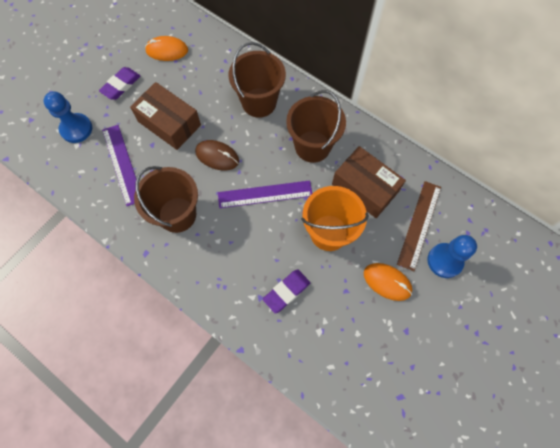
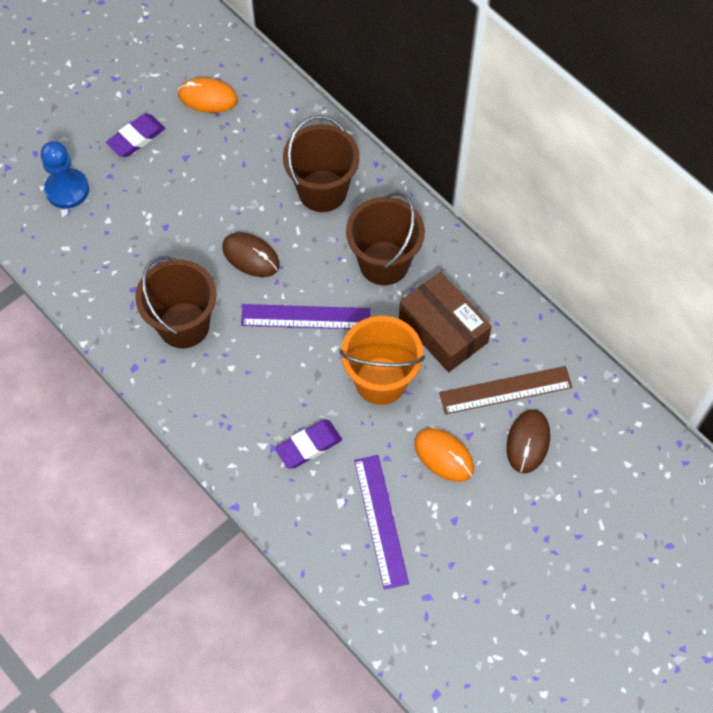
camera: 10 degrees right, 5 degrees down
purple ruler [102,125,136,206] -> purple ruler moved to [354,455,409,589]
brown box [130,82,201,150] -> none
brown ruler [397,181,441,271] -> brown ruler turned 45 degrees clockwise [439,366,573,415]
blue pawn [427,235,477,278] -> brown mouse [506,409,550,473]

